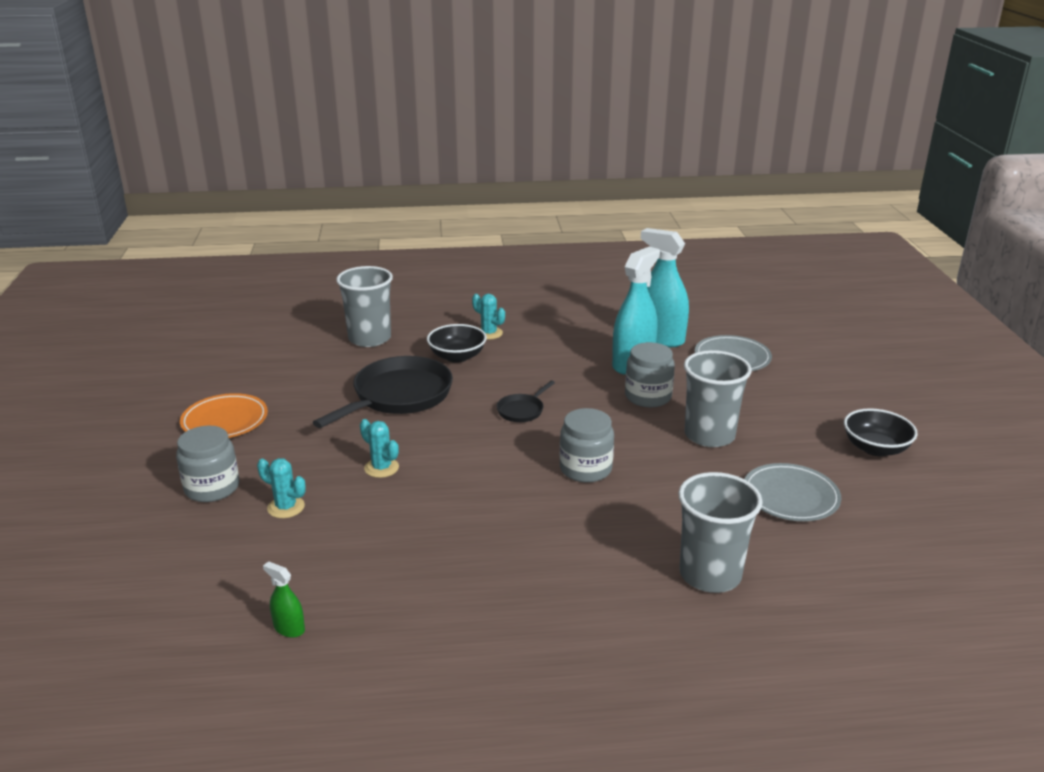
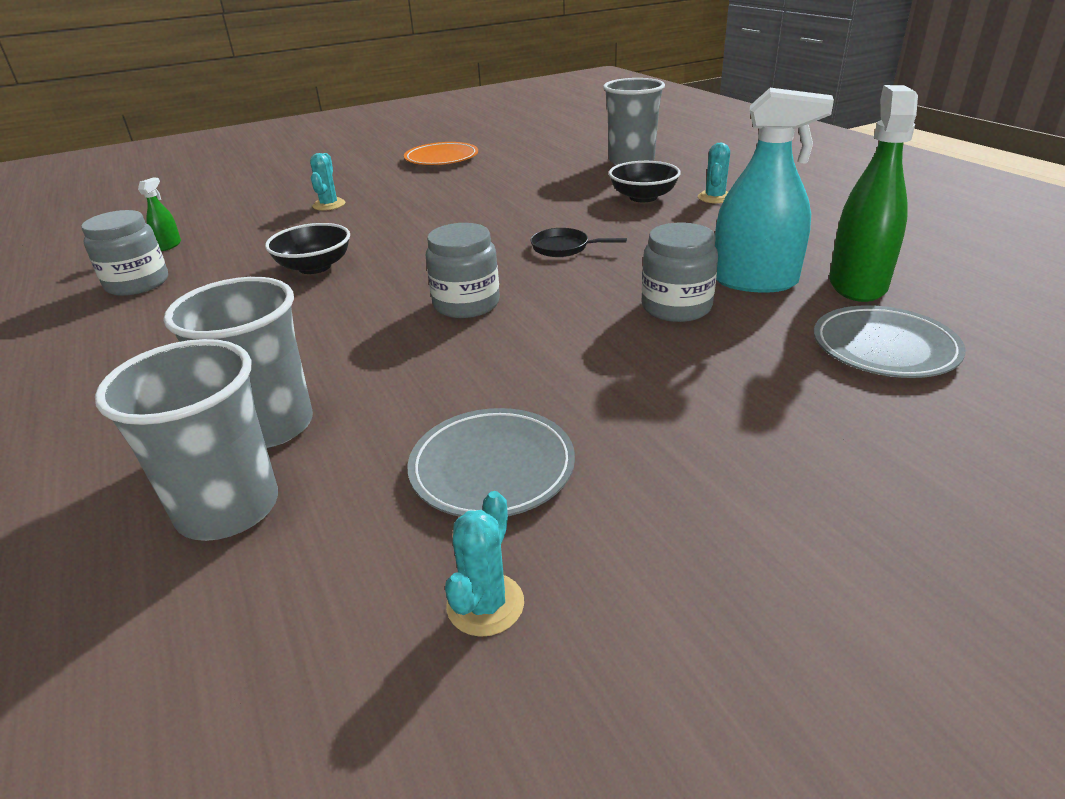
camera: 70 degrees right, 5 degrees up
grey jar [176,426,239,502] -> grey jar moved to [81,210,168,296]
black pan [313,356,453,428] -> none
turquoise cactus [360,419,399,478] -> turquoise cactus moved to [445,491,524,637]
turquoise spray bottle [641,228,689,347] -> green spray bottle [829,85,918,302]
grey cup [684,350,752,447] -> grey cup moved to [95,339,278,541]
black bowl [844,408,918,456] -> black bowl moved to [265,223,350,274]

